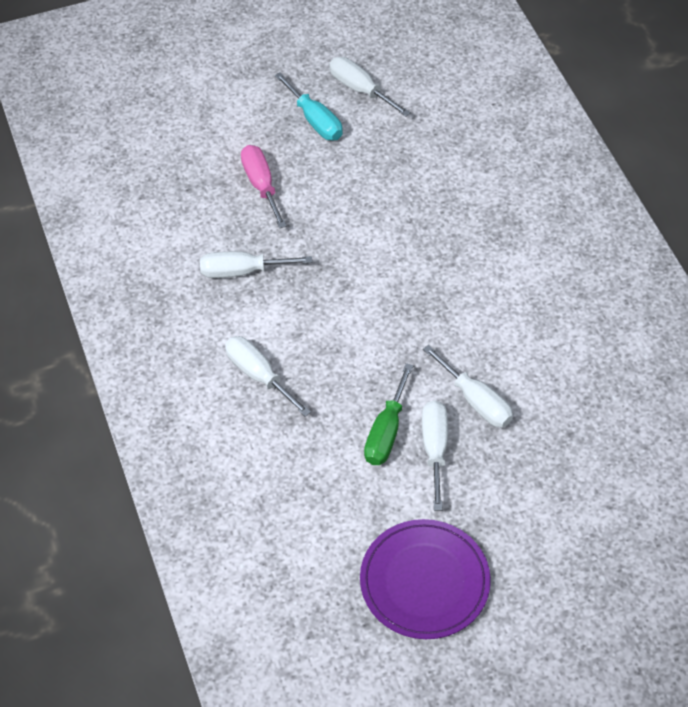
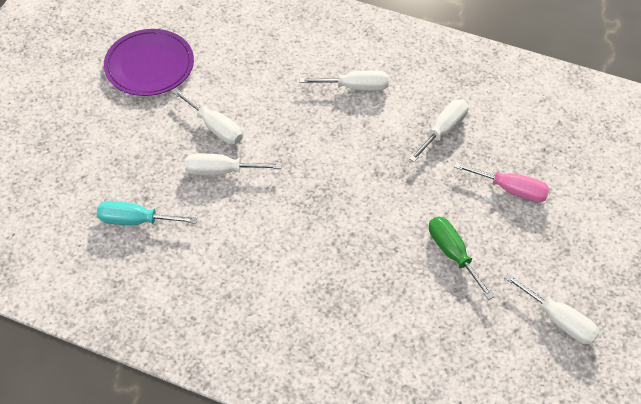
camera: 130 degrees right, 0 degrees up
turquoise screwdriver [275,72,343,140] -> turquoise screwdriver moved to [97,201,197,225]
white screwdriver [329,57,411,117] -> white screwdriver turned 45 degrees clockwise [504,273,599,344]
green screwdriver [364,363,413,465] -> green screwdriver moved to [429,216,494,300]

